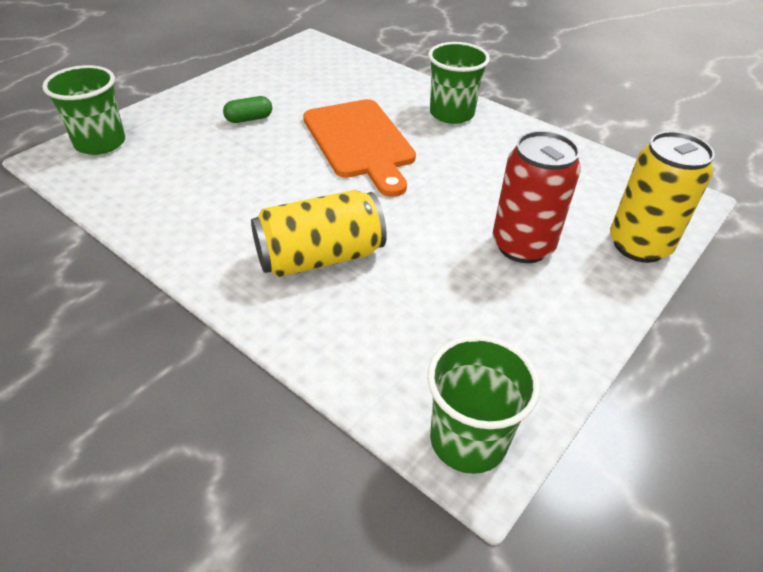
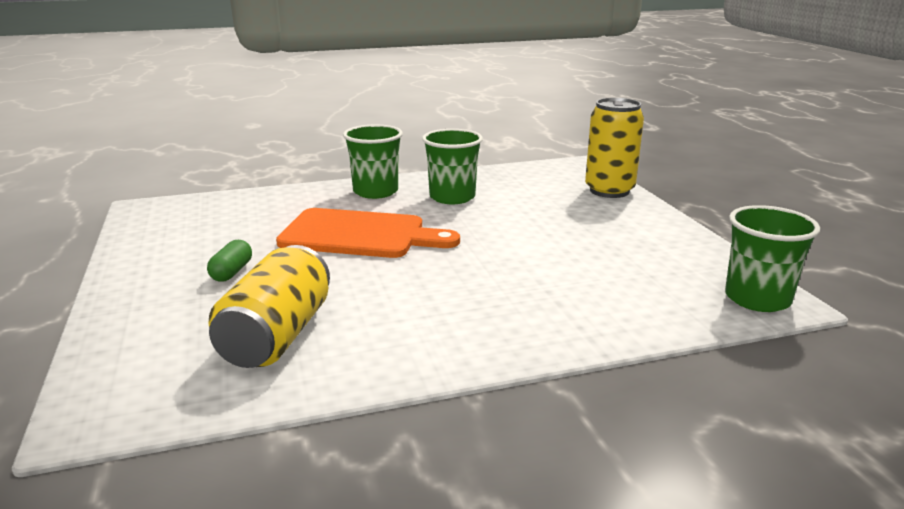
camera: 55 degrees left, 20 degrees down
green cup [42,65,125,155] -> green cup moved to [422,129,483,204]
yellow can [251,190,387,277] -> yellow can moved to [209,245,330,368]
red can [493,131,581,263] -> none

